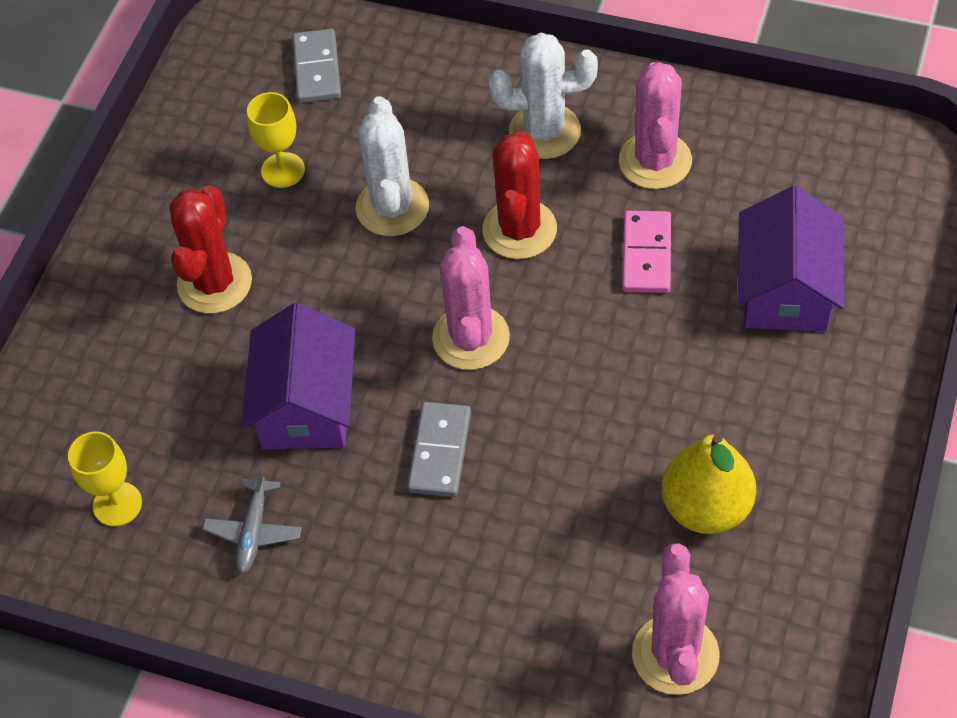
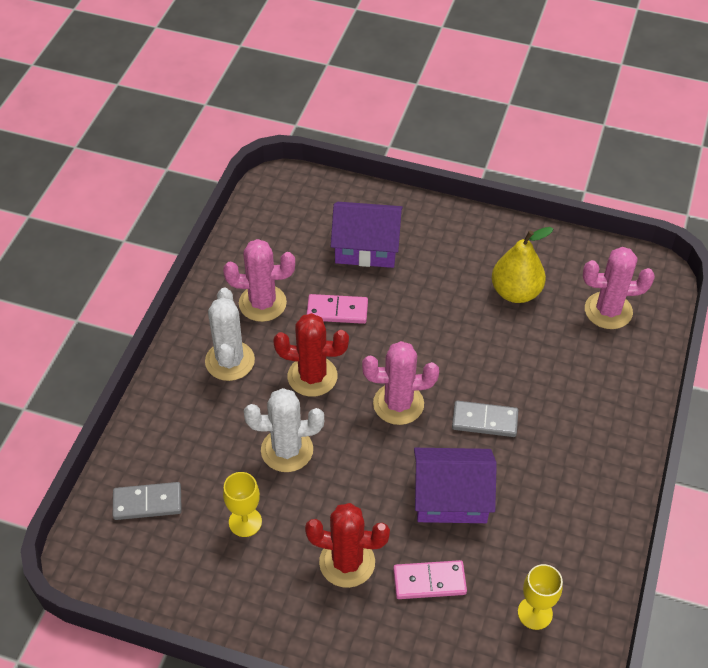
camera: 95 degrees left, 5 degrees down
grey plane [202,467,302,573] -> none
none -> pink domino [393,560,467,599]

